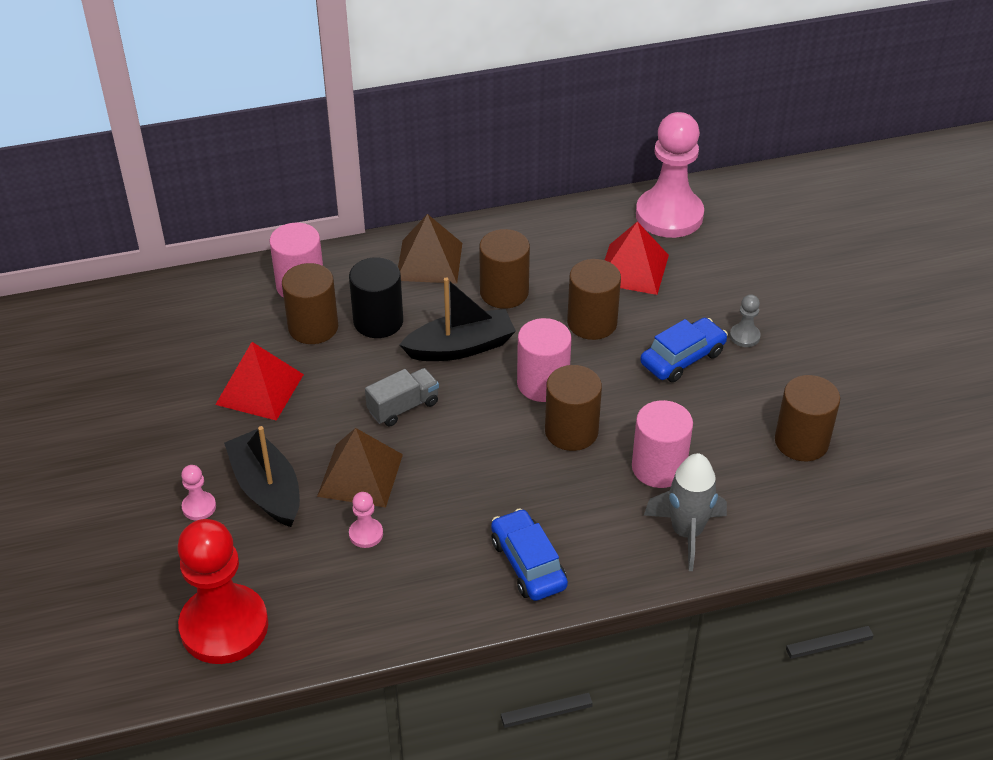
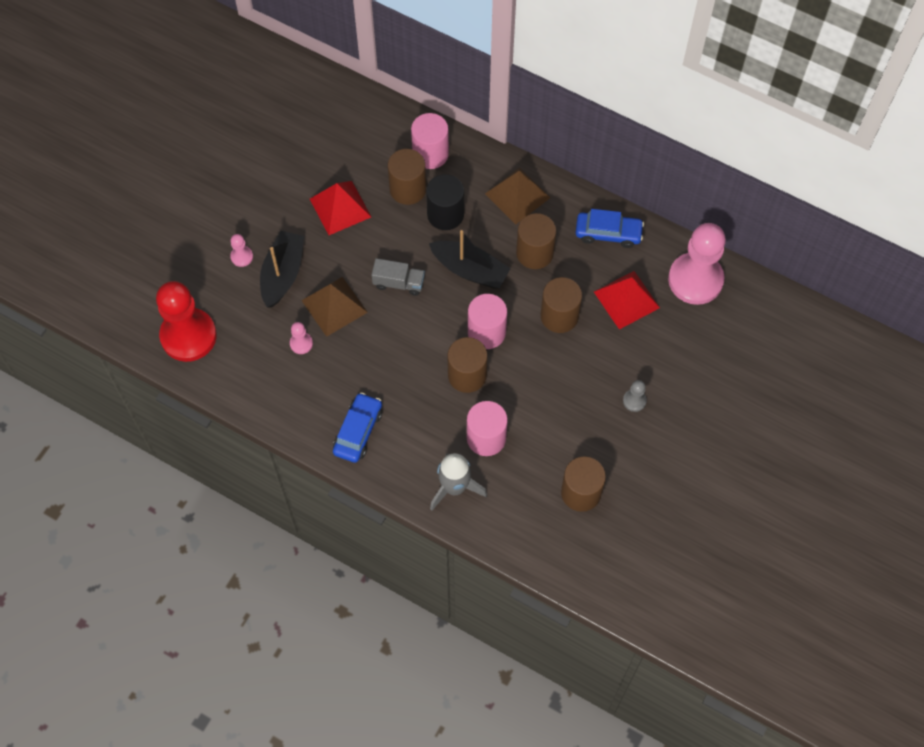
camera: 45 degrees right, 20 degrees up
blue car [640,318,728,382] -> blue car moved to [576,209,644,248]

